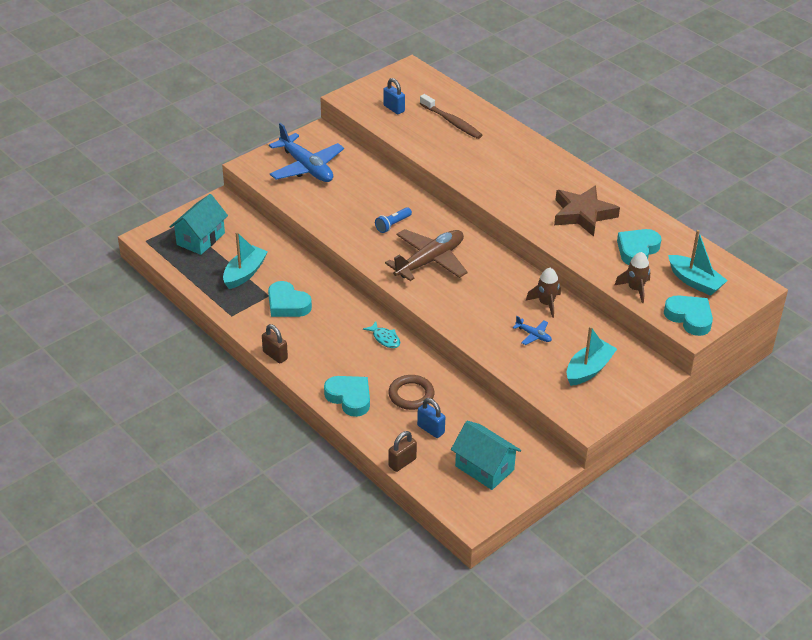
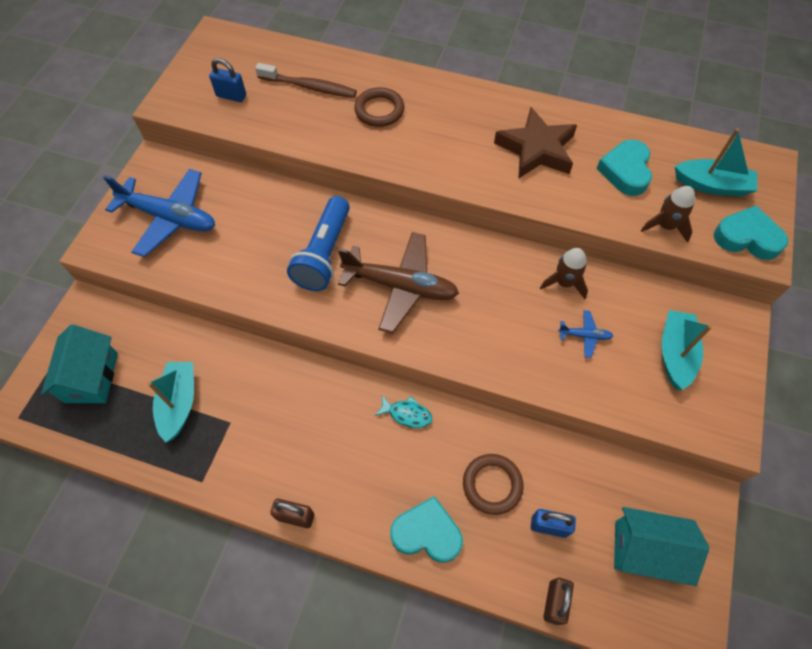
camera: 30 degrees left, 20 degrees up
turquoise heart [268,281,312,317] -> none
blue flashlight [375,207,412,233] -> blue flashlight [287,196,350,291], size x1.93
brown plane [385,229,468,281] -> brown plane turned 90 degrees clockwise [338,232,459,334]
none -> brown ring [354,87,405,127]

